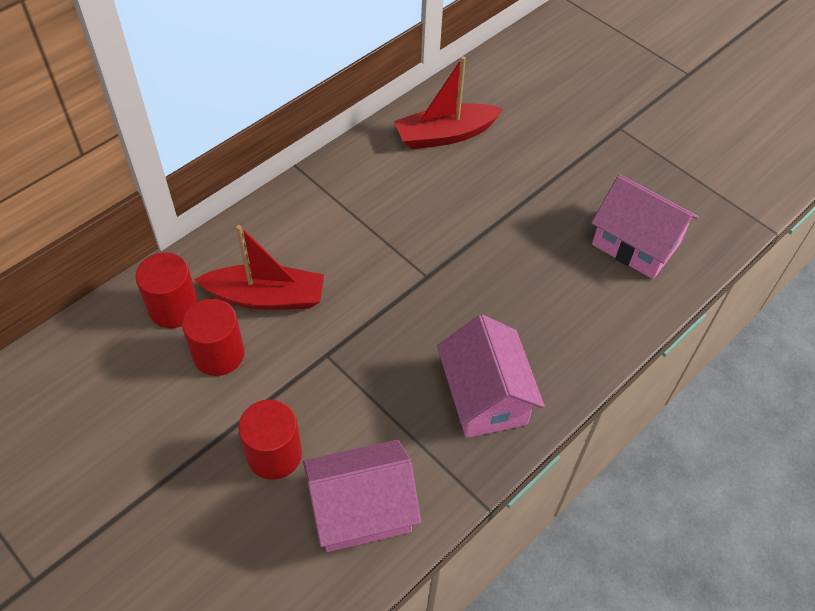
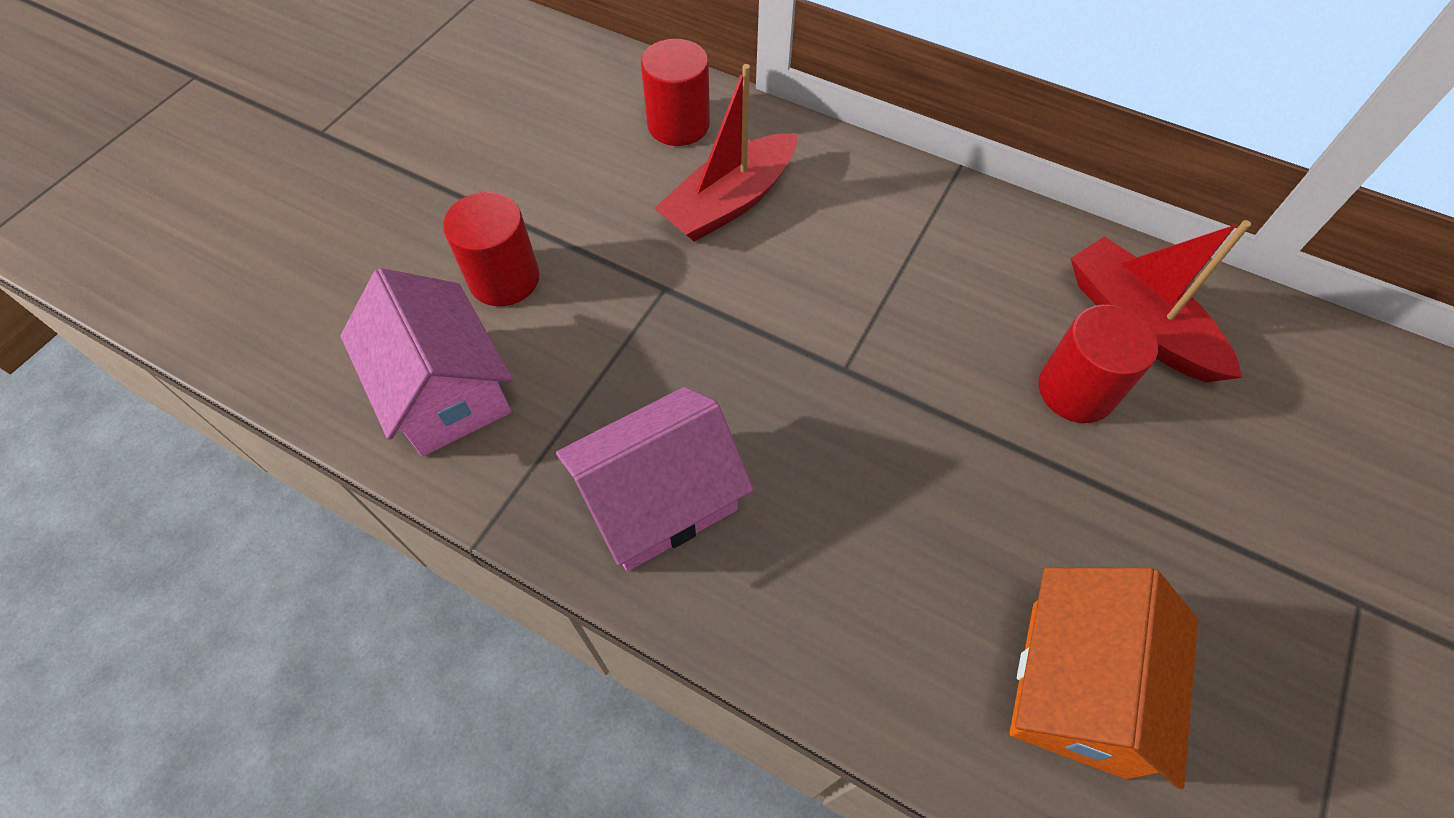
camera: 75 degrees right, 5 degrees up
red cylinder [182,299,244,376] -> red cylinder moved to [1038,305,1158,423]
red boat [194,225,324,310] -> red boat turned 60 degrees clockwise [654,64,798,242]
pink house [591,174,699,279] -> orange house [1010,567,1198,789]

